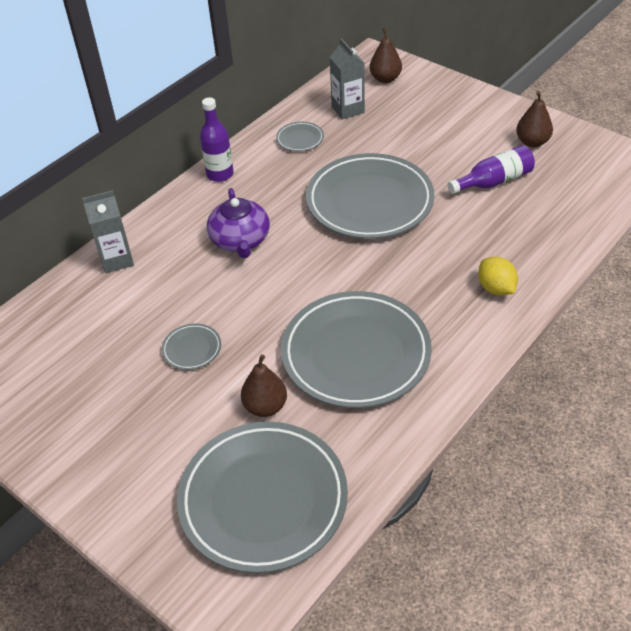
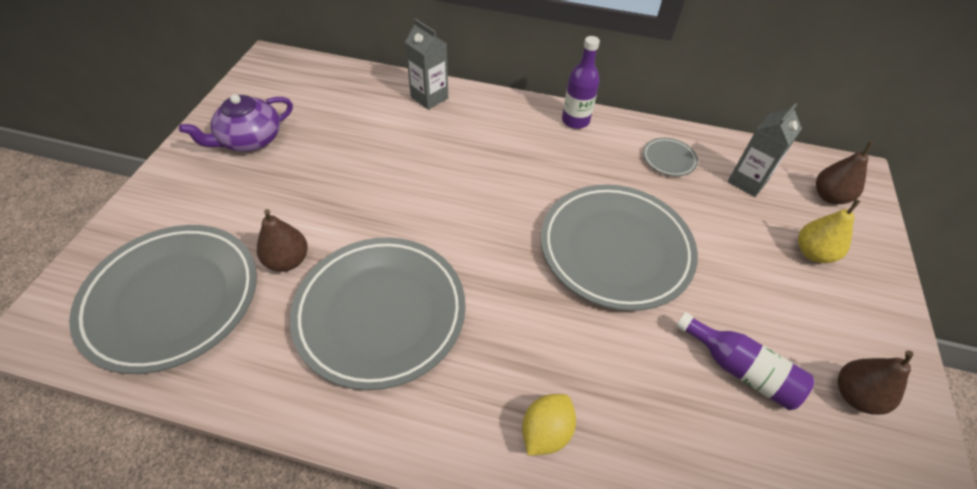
camera: 60 degrees right, 5 degrees up
grey plate [162,323,221,370] -> none
purple teapot [207,188,270,258] -> purple teapot moved to [179,94,293,152]
none -> yellow pear [798,199,861,263]

